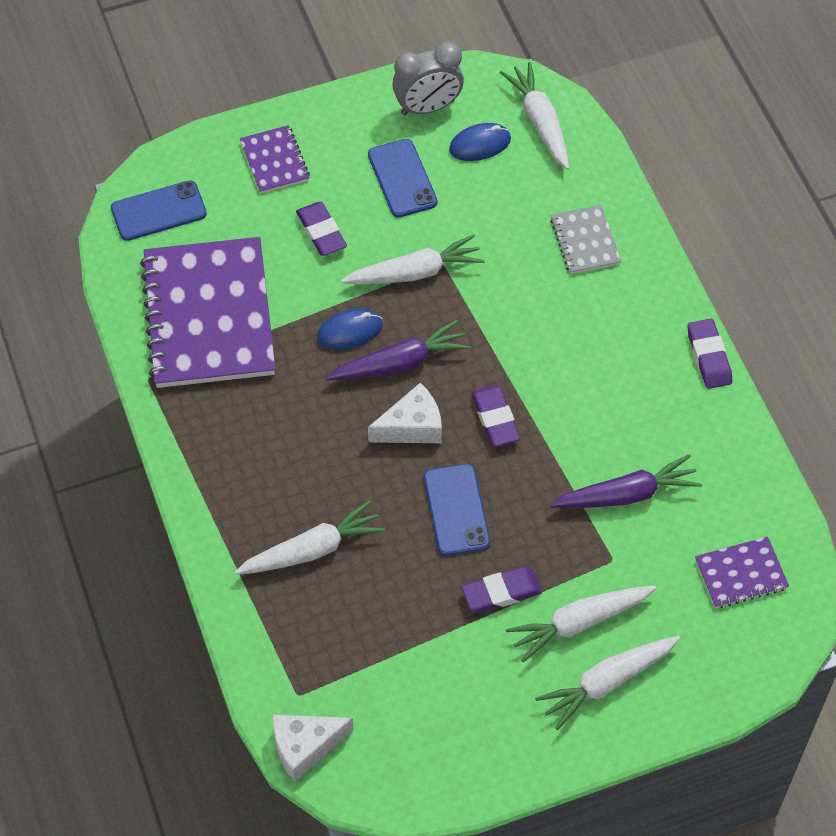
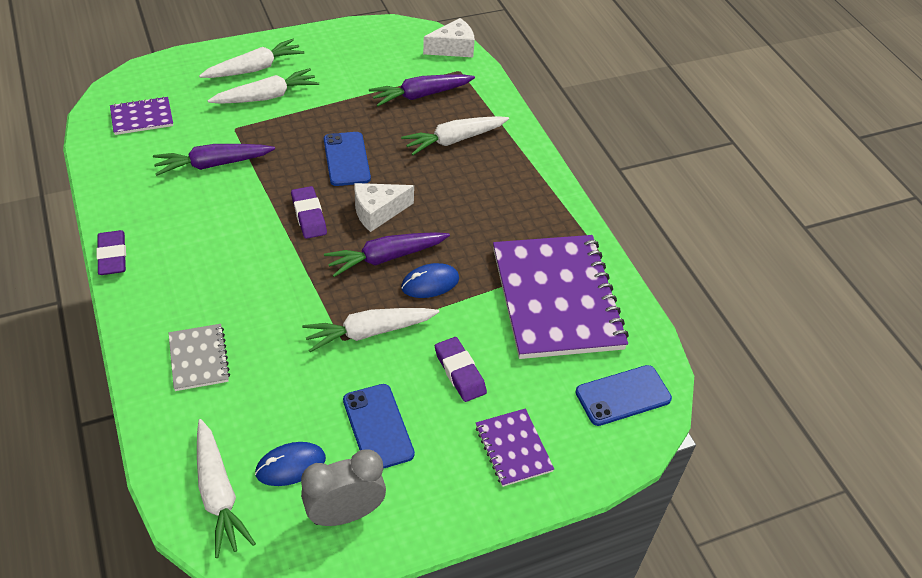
camera: 175 degrees right, 10 degrees down
purple eraser [462,567,542,613] -> none
none -> purple carrot [369,75,475,106]

